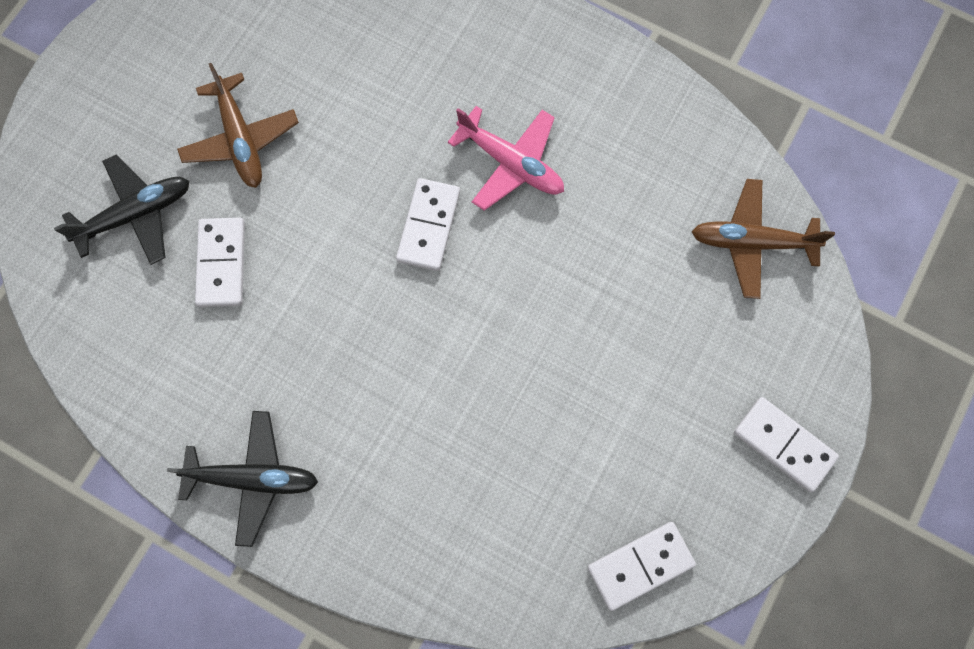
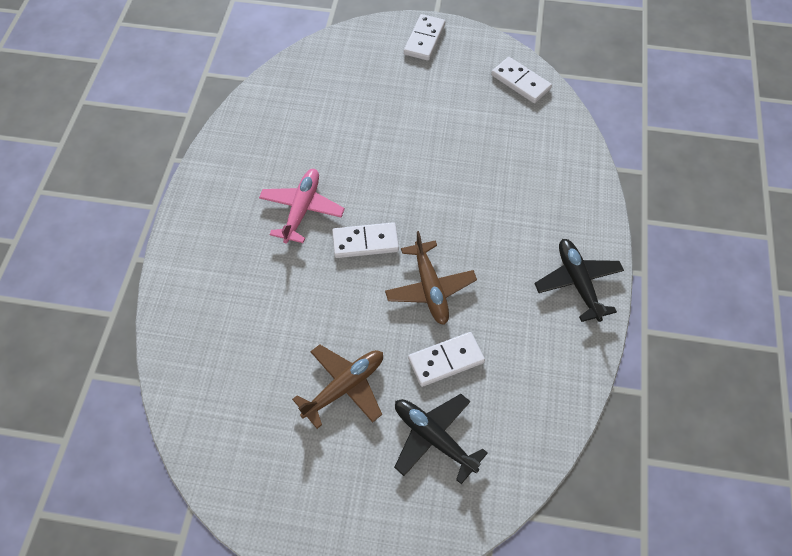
camera: 110 degrees left, 15 degrees down
brown plane [692,179,835,299] -> brown plane moved to [385,231,477,325]

